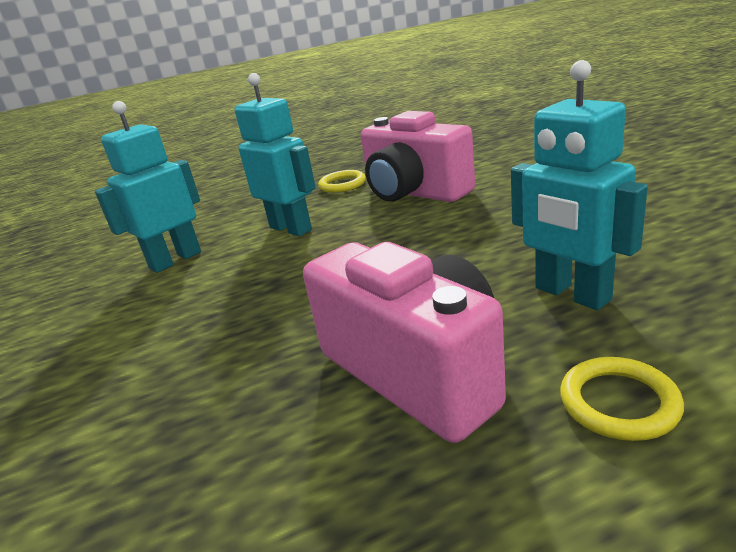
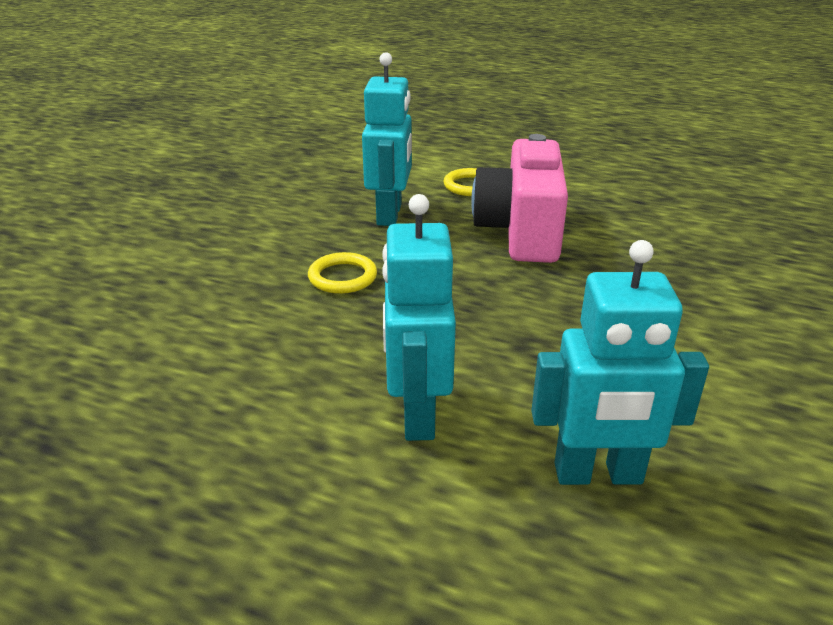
camera: 140 degrees left, 5 degrees up
yellow ring [318,170,366,193] -> yellow ring moved to [308,252,377,294]
pink camera [361,111,475,202] -> none

